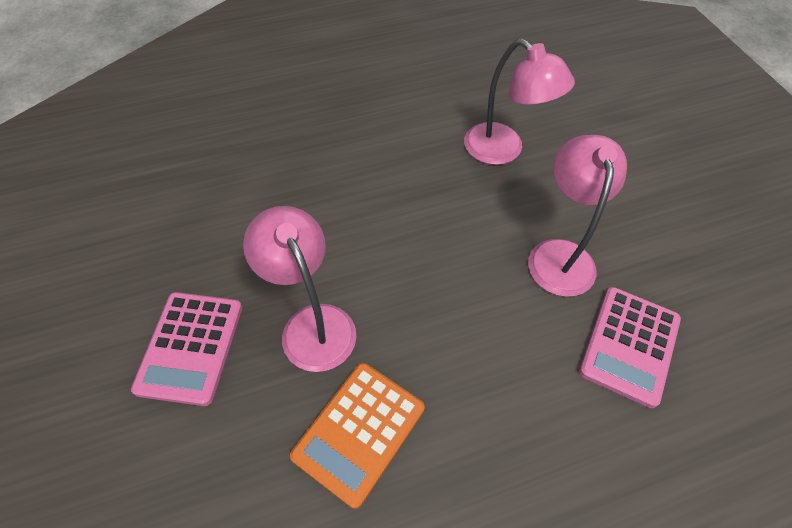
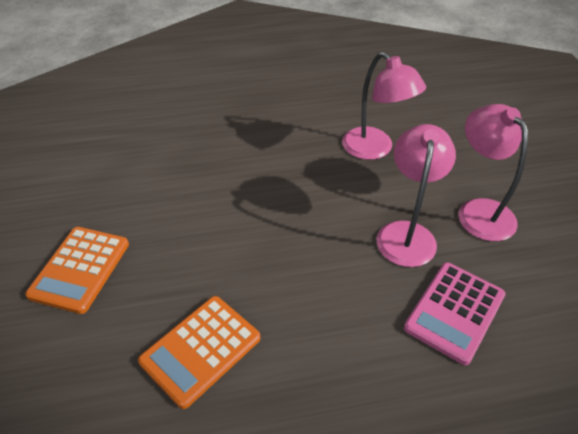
camera: 10 degrees right, 10 degrees down
pink calculator [131,292,242,406] -> orange calculator [25,227,129,314]
pink lamp [243,206,356,372] -> pink lamp moved to [458,104,528,241]

